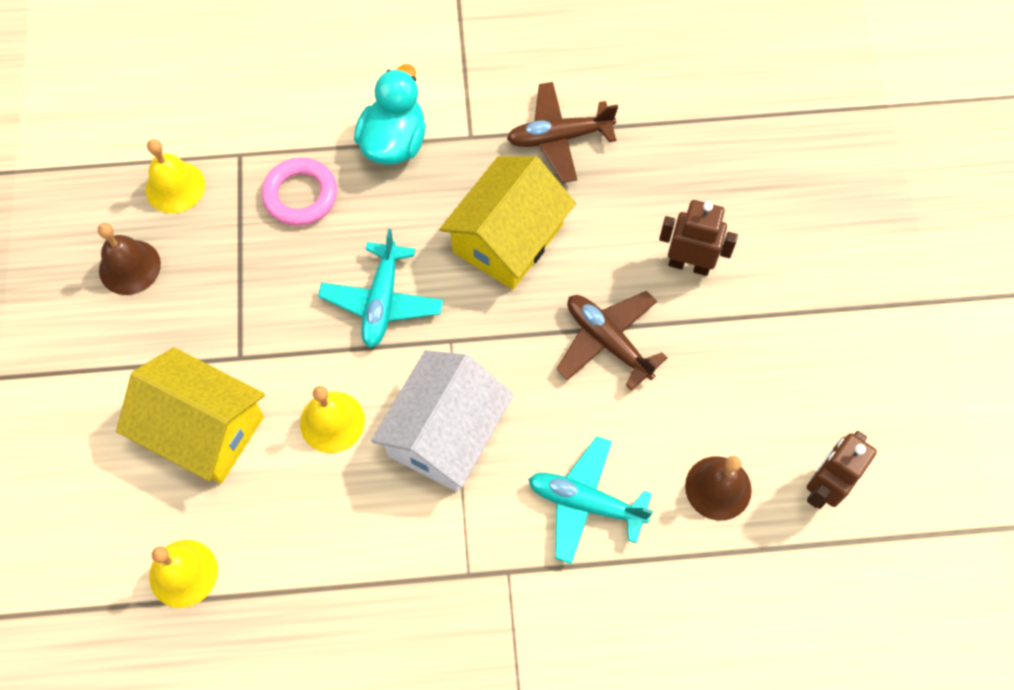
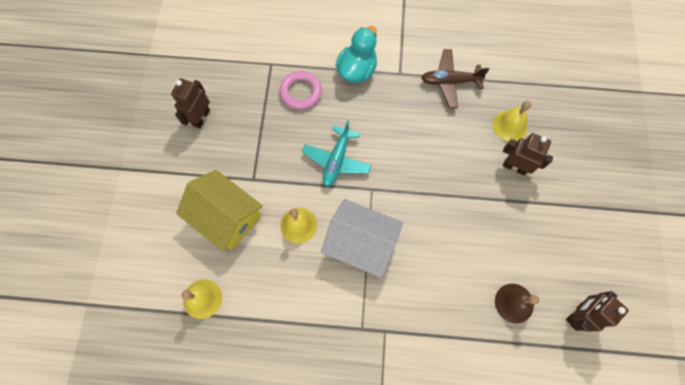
camera: 10 degrees right, 5 degrees up
brown bell [98,223,161,295] -> brown robot [171,78,210,129]
yellow bell [145,139,205,213] -> yellow bell moved to [493,101,531,142]
white house [371,350,514,492] -> white house turned 75 degrees clockwise [321,199,403,278]
yellow house [439,156,576,290] -> none
turquoise plane [528,436,653,564] -> none
brown plane [557,291,667,391] -> none

